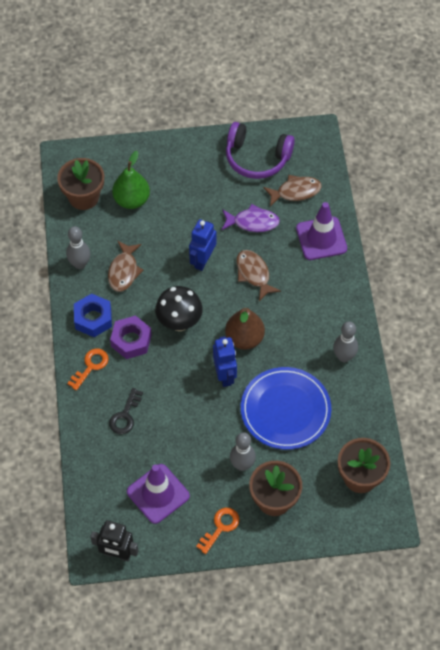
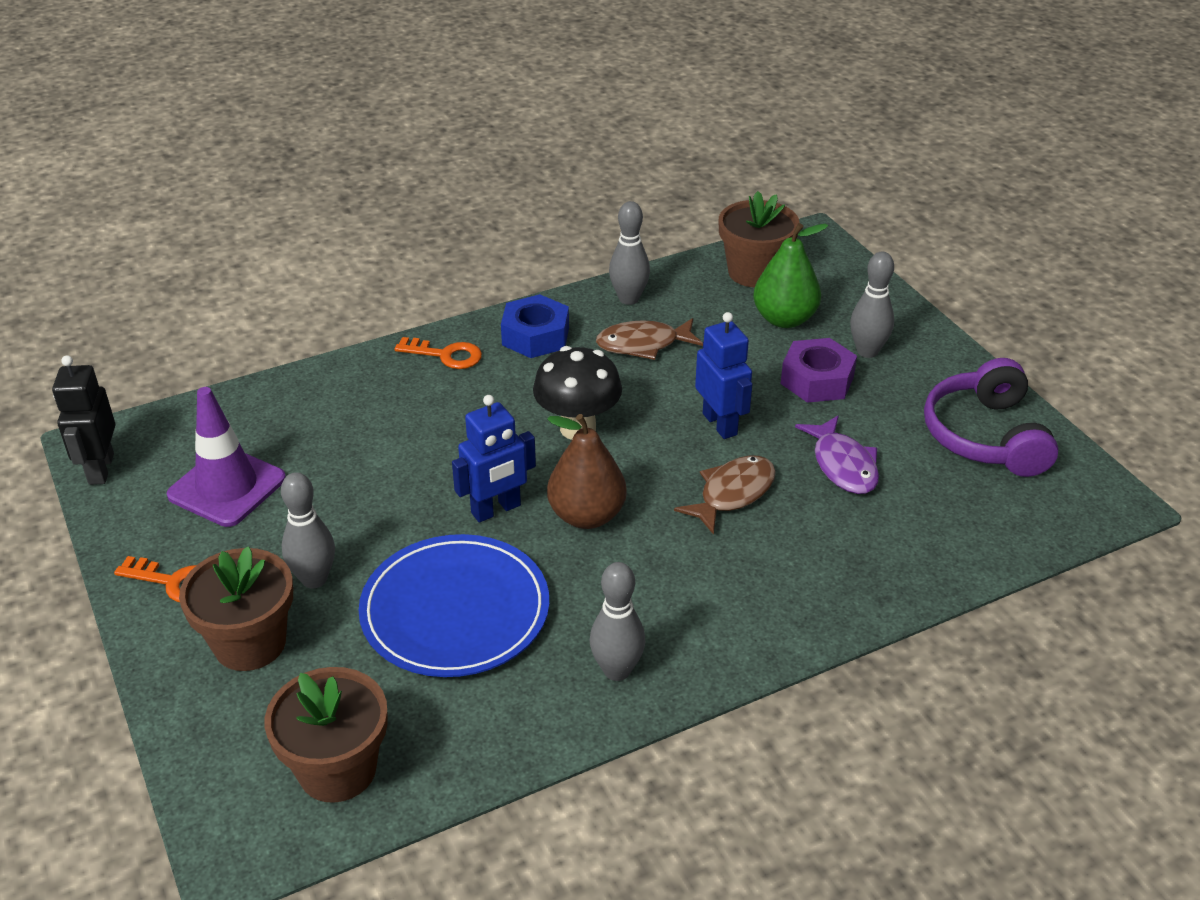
camera: 70 degrees right, 20 degrees down
black key [109,388,143,434] -> none
purple nut [110,315,152,359] -> purple nut moved to [781,338,857,403]
blue robot [189,219,216,271] -> blue robot turned 60 degrees clockwise [695,312,752,439]
brown fish [263,175,322,207] -> none
purple traffic cone [296,202,347,260] -> none
none -> grey bowling pin [850,252,894,358]

